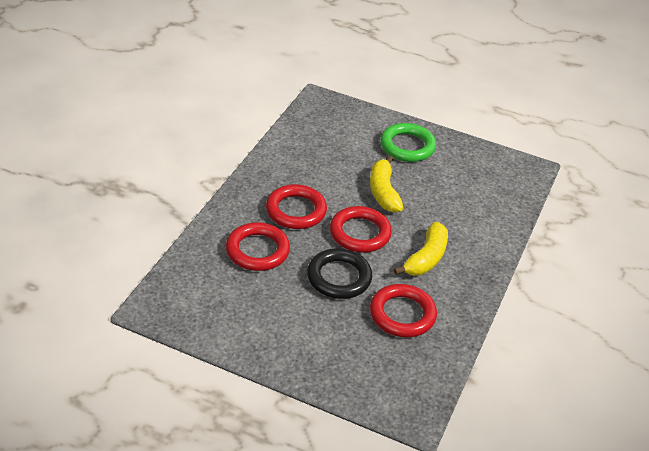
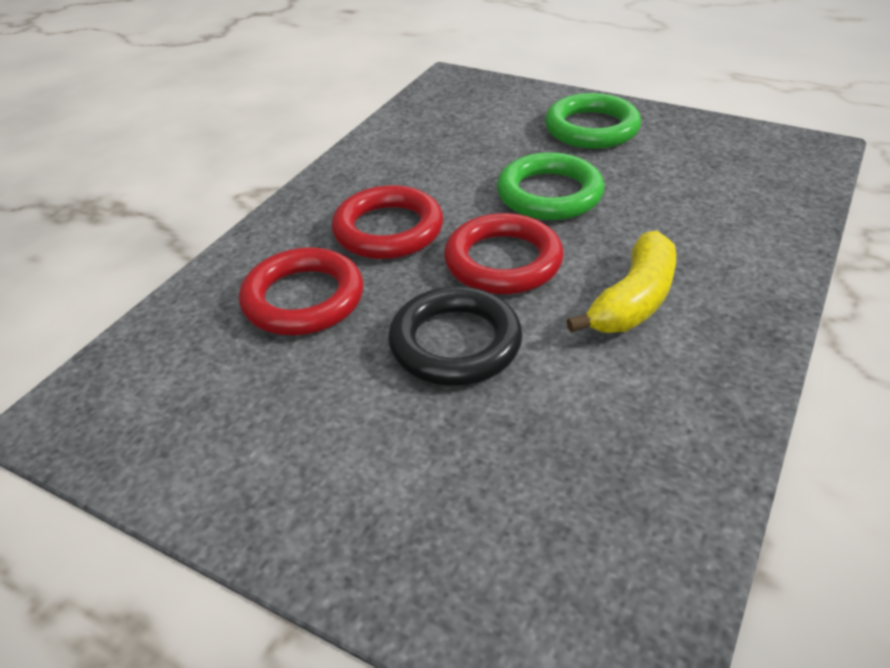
camera: 10 degrees right, 0 degrees up
yellow banana [370,156,403,213] -> green ring [497,152,604,220]
red ring [370,284,437,337] -> none

